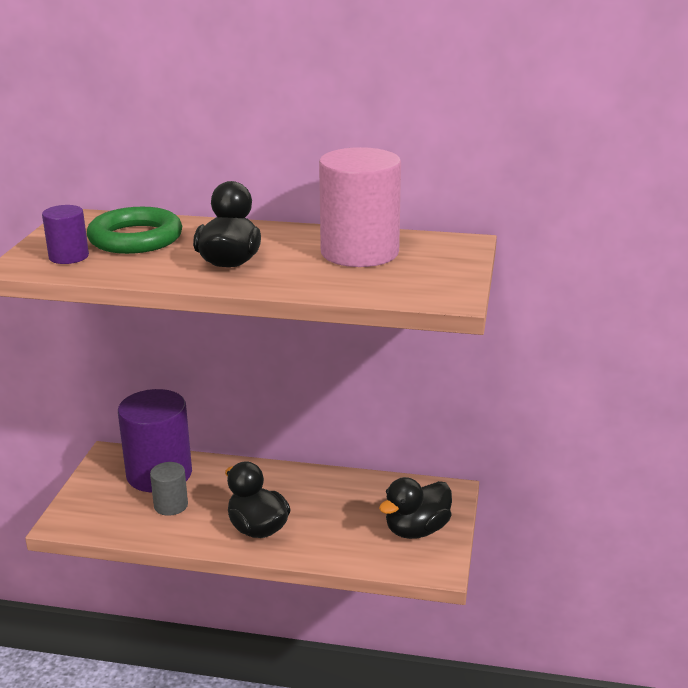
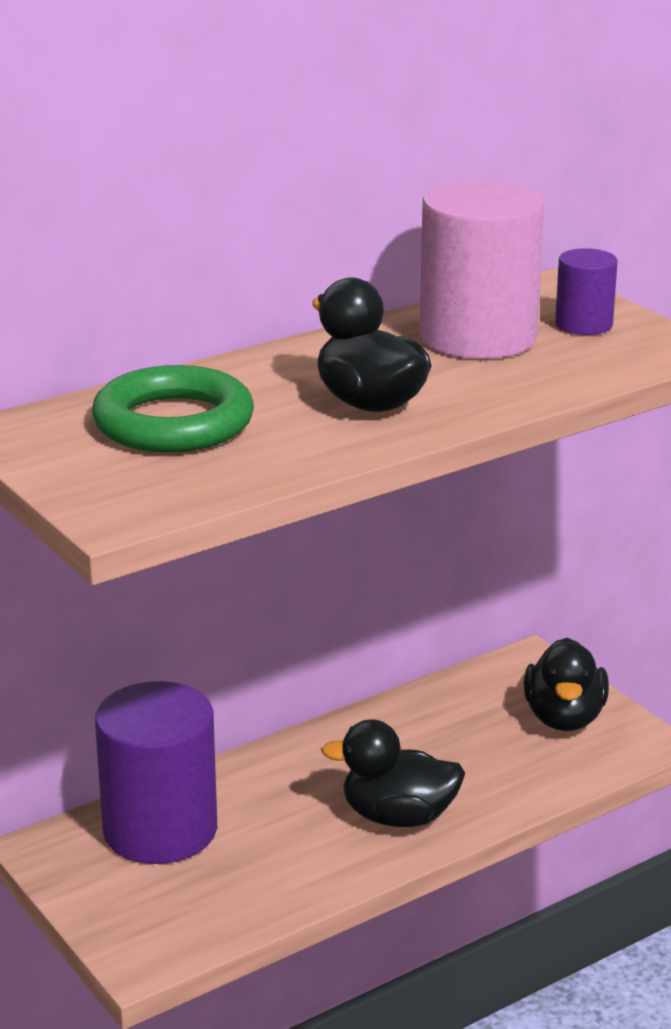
camera: 45 degrees left, 0 degrees up
purple cylinder [42,205,89,264] -> purple cylinder moved to [555,248,618,335]
grey cylinder [150,462,188,516] -> none

